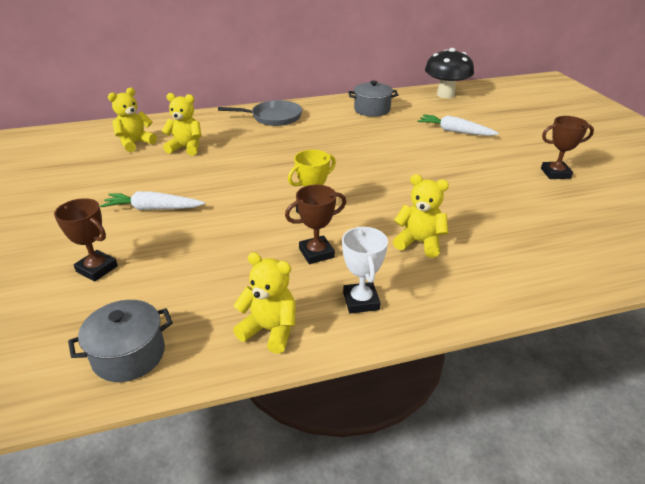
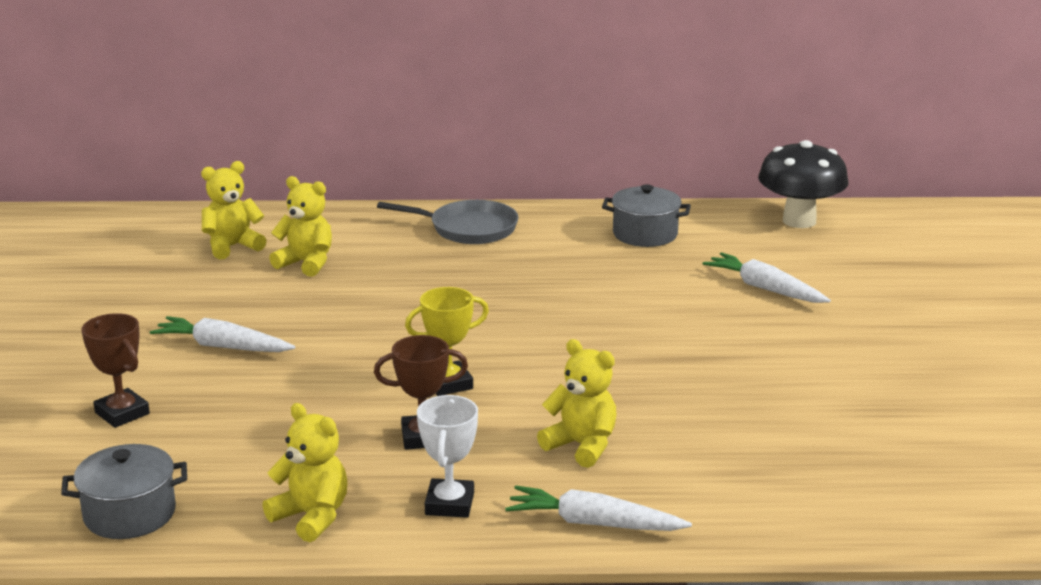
camera: 15 degrees right, 10 degrees down
brown trophy [541,116,594,179] -> none
none -> white carrot [505,486,692,531]

